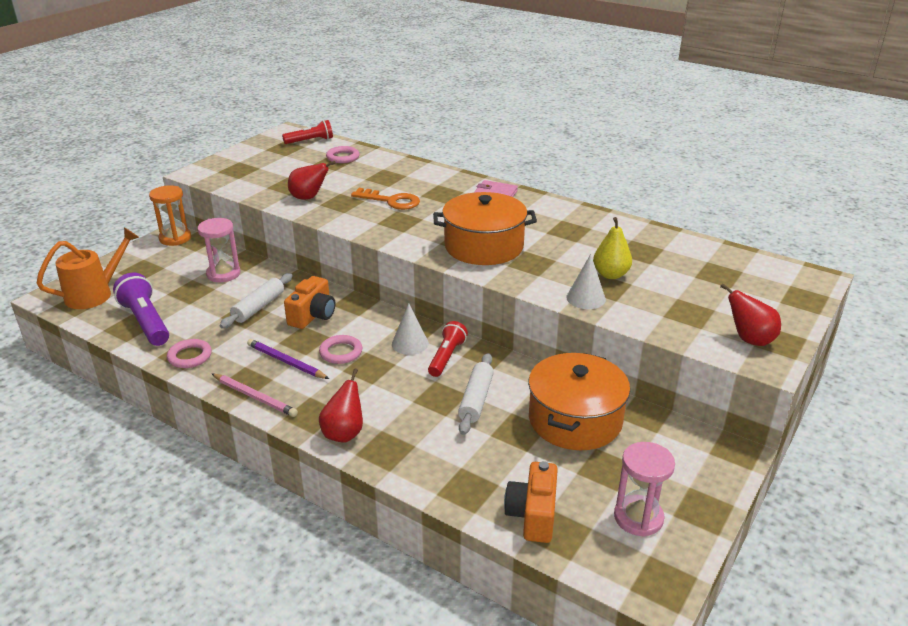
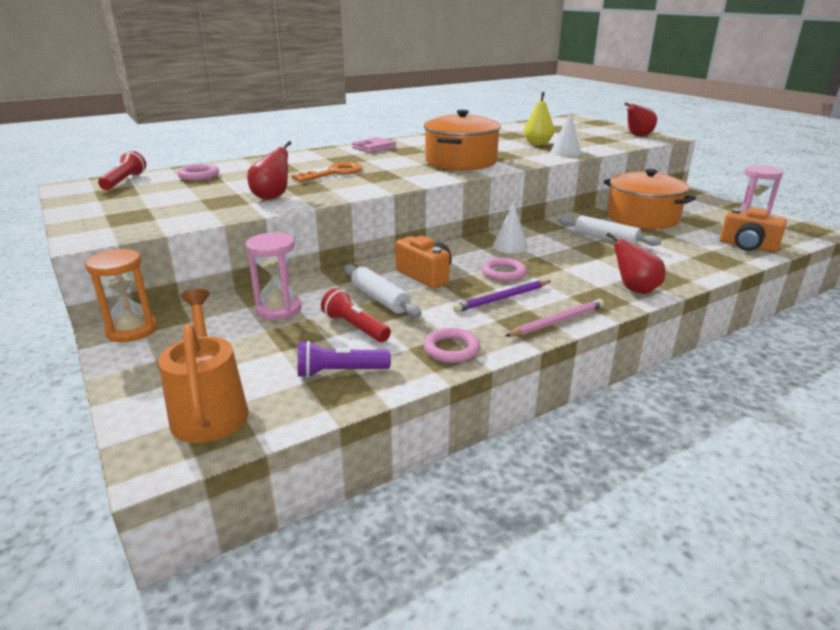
camera: 65 degrees left, 5 degrees down
purple flashlight [113,273,169,346] -> purple flashlight [298,341,391,378], size x0.66
red flashlight [428,321,468,377] -> red flashlight moved to [321,288,391,342]

